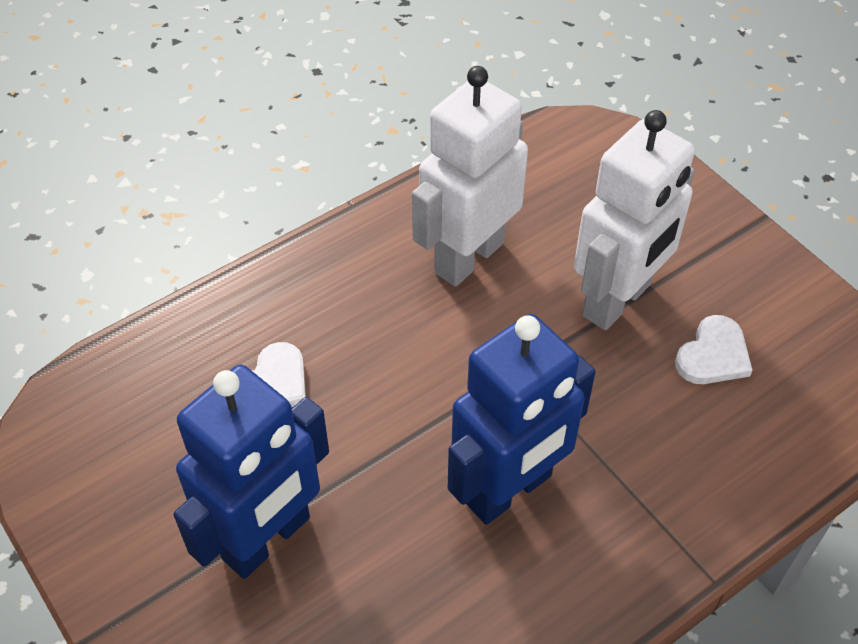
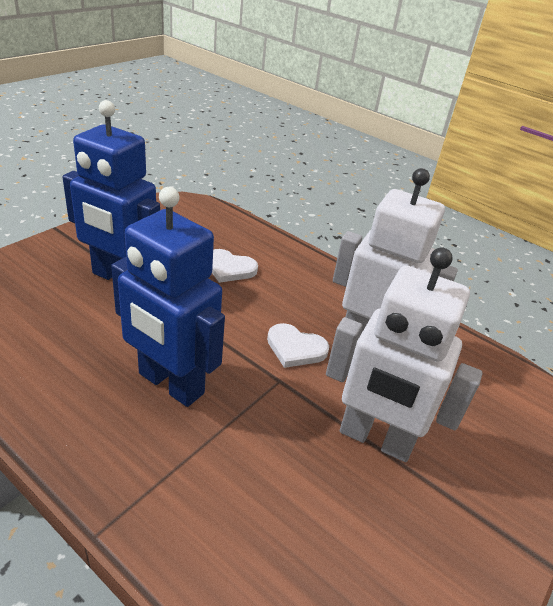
camera: 70 degrees right, 15 degrees down
white heart [675,315,752,384] -> white heart moved to [267,323,329,368]

